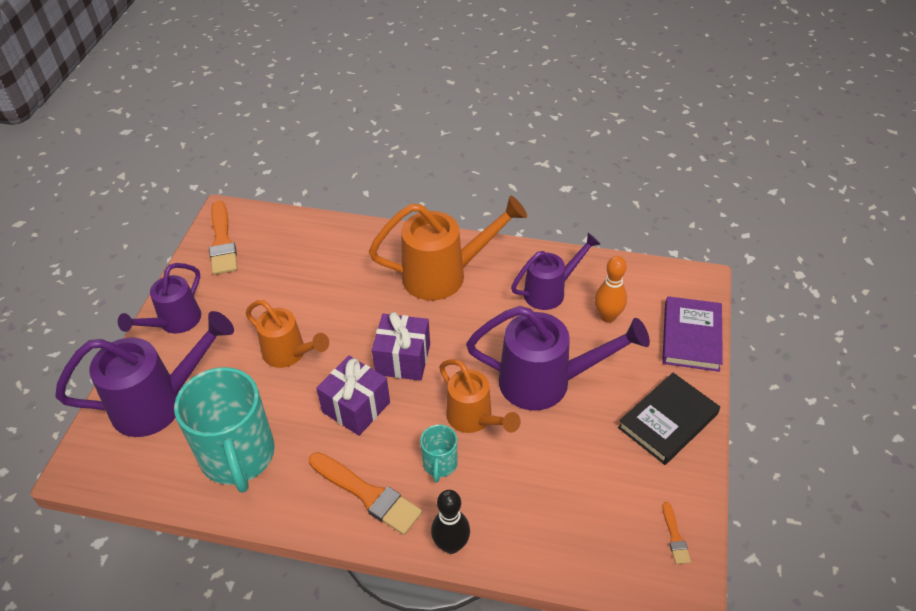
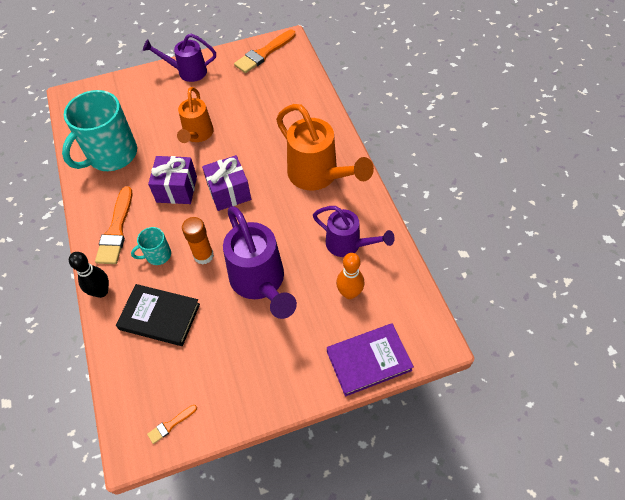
camera: 60 degrees right, 10 degrees up
purple watering can [55,311,234,437] -> none
orange watering can [439,359,521,433] -> orange glue stick [182,217,214,265]
black book [618,373,720,465] -> black book moved to [116,284,200,346]

